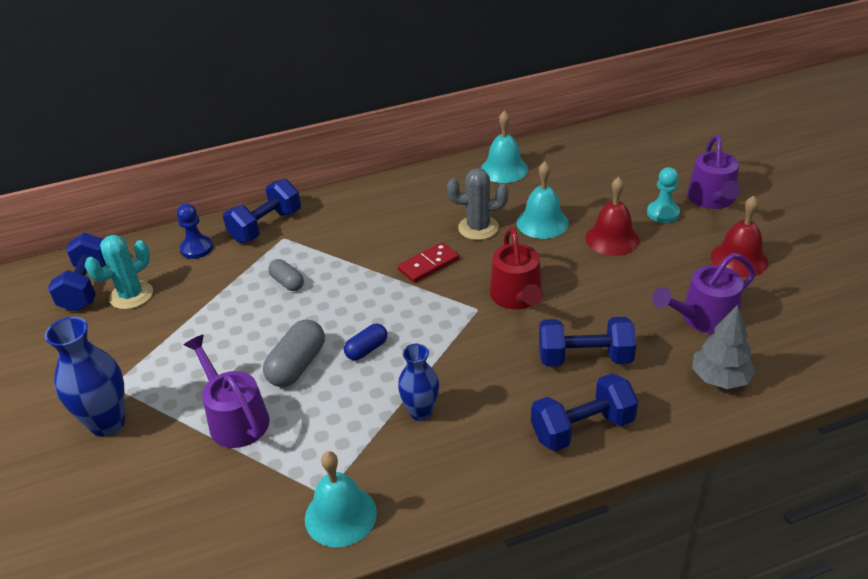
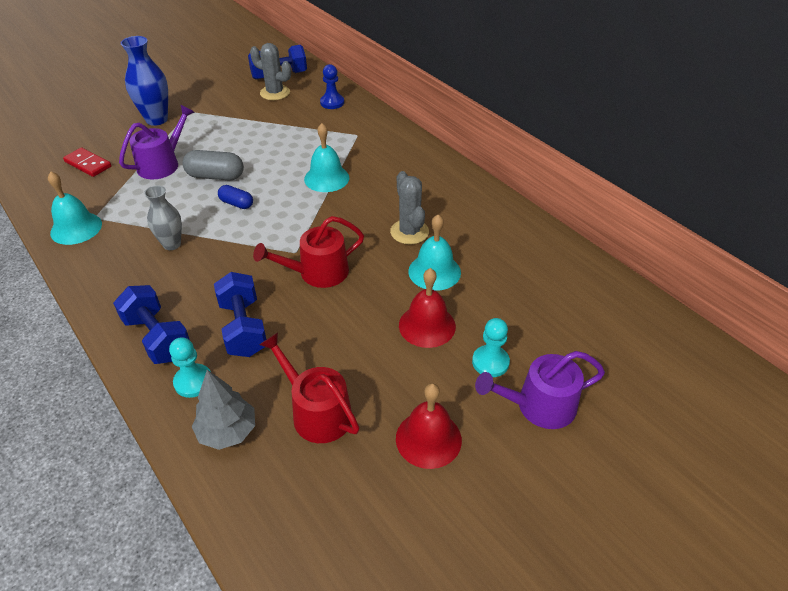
camera: 70 degrees right, 5 degrees up
turquoise cactus [85,235,153,309] -> grey cactus [250,43,291,100]
blue dumbbell [223,179,301,243] -> none
grey capsule [268,259,304,291] -> none
red domino [398,242,459,283] -> red domino moved to [63,148,111,177]
blue vase [398,344,439,421] -> grey vase [144,185,182,250]
turquoise bell [481,111,528,183] -> turquoise bell moved to [304,123,349,192]
purple watering can [652,253,756,334] -> red watering can [259,333,360,443]
none -> turquoise pawn [169,337,211,398]

